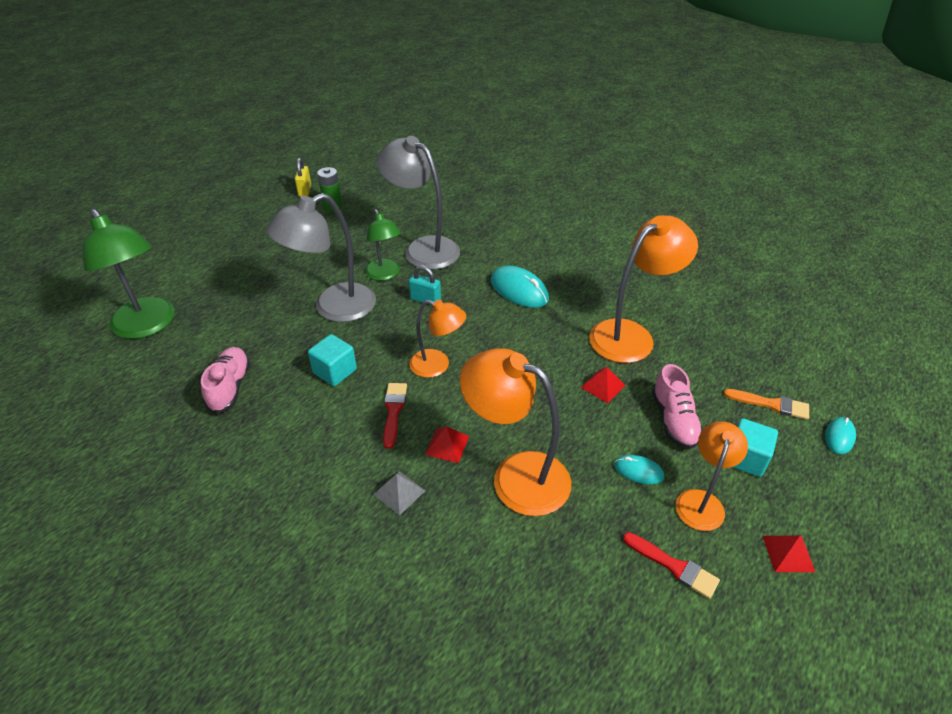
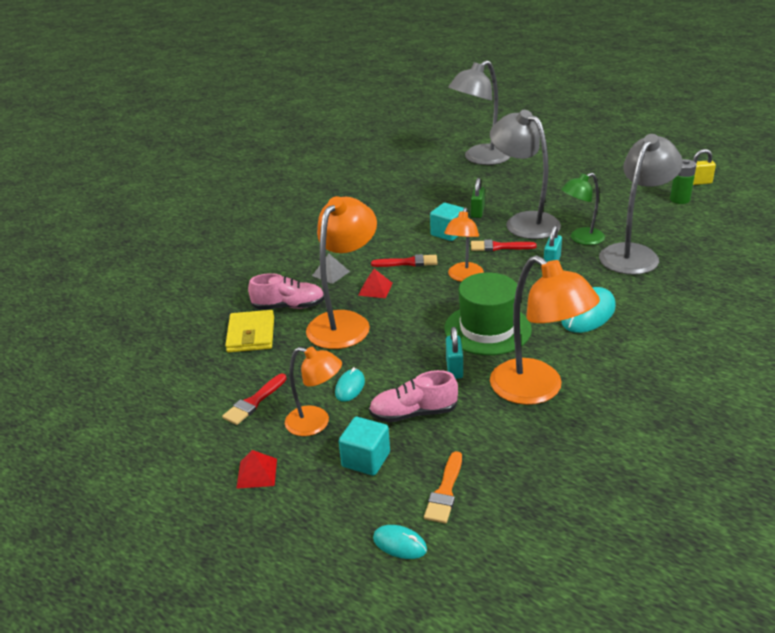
camera: 90 degrees right, 10 degrees down
green lamp [82,209,175,339] -> grey lamp [448,60,510,165]
pink shoe [201,347,250,414] -> pink shoe moved to [248,273,324,310]
red pyramid [581,367,625,403] -> turquoise padlock [446,327,463,379]
none -> yellow wallet [225,310,274,352]
none -> green hat [444,273,532,355]
none -> green padlock [471,178,485,218]
none -> red brush [471,240,537,251]

